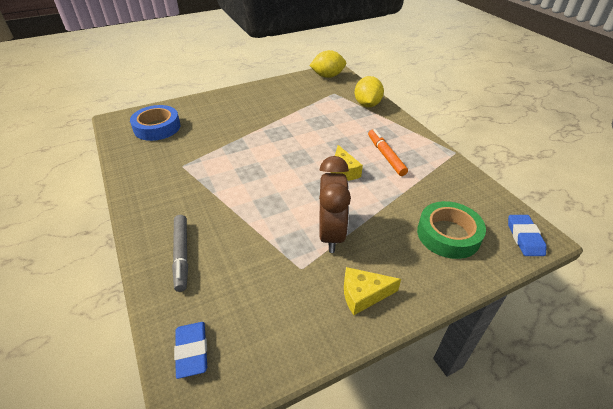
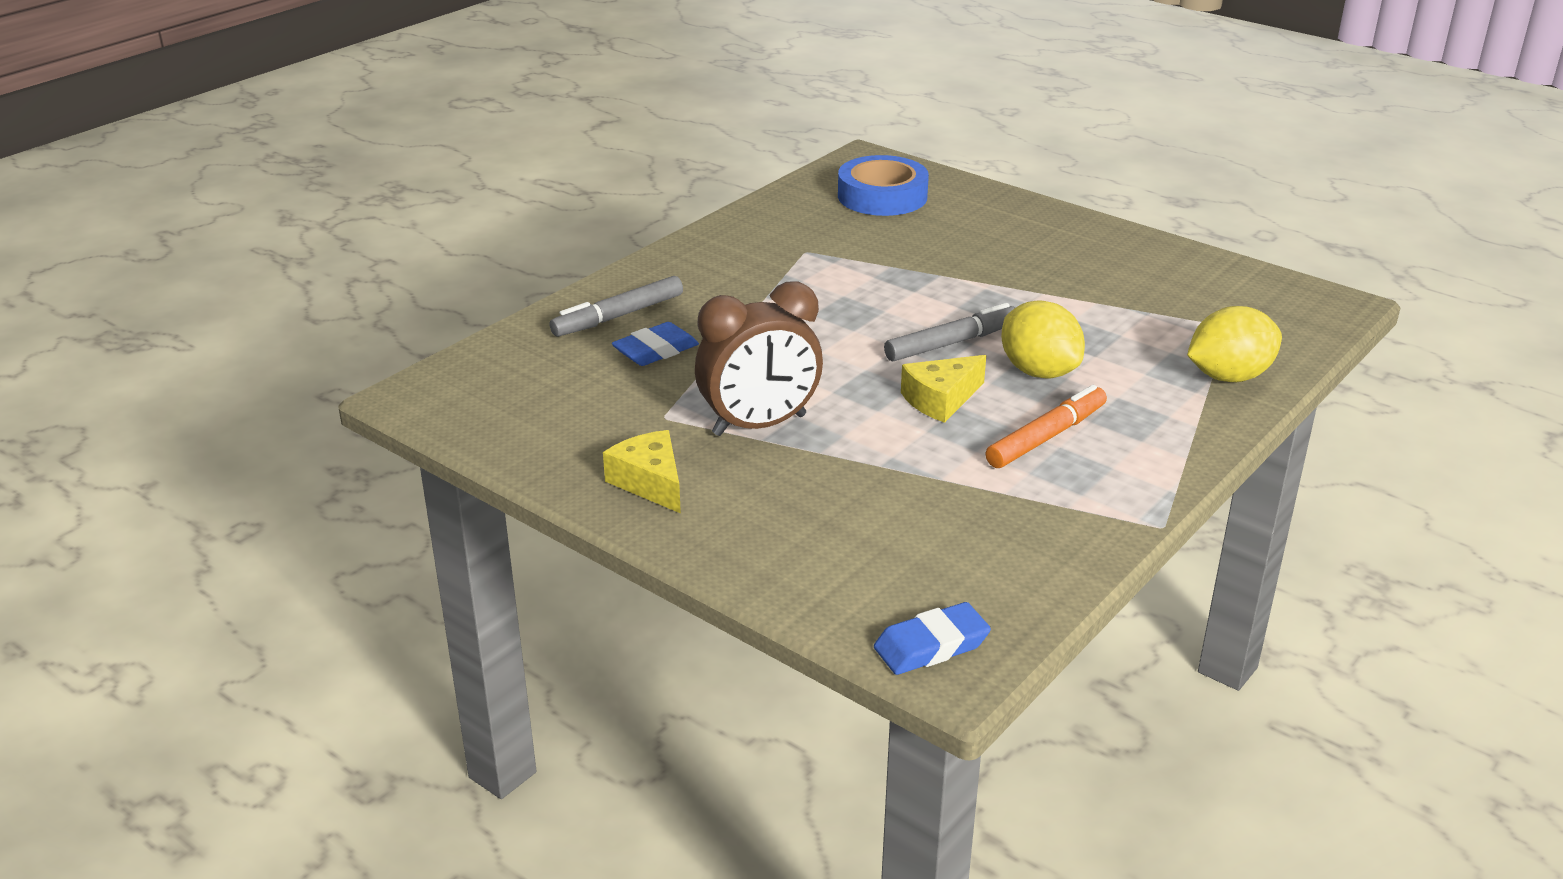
camera: 65 degrees right, 10 degrees down
blue eraser [174,322,207,379] -> blue eraser moved to [612,322,699,366]
yellow lemon [309,50,346,78] -> yellow lemon moved to [1001,300,1085,379]
green tape [417,201,486,259] -> none
none -> grey marker [884,303,1015,361]

